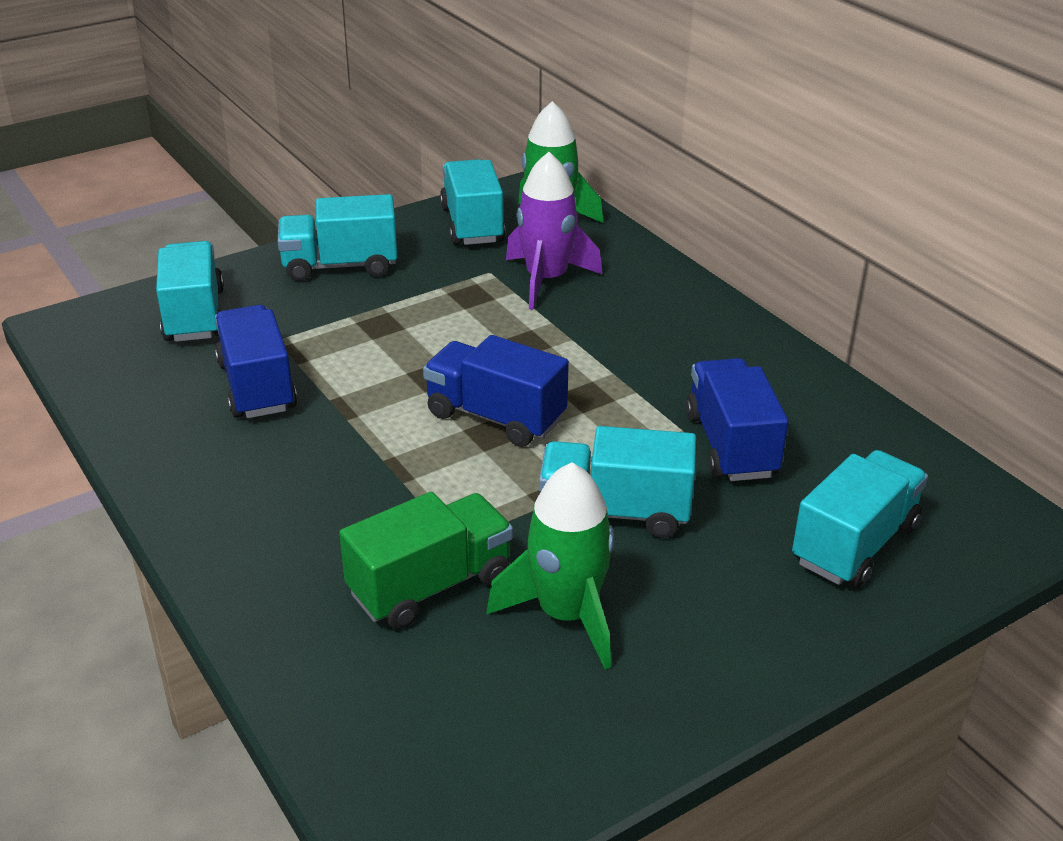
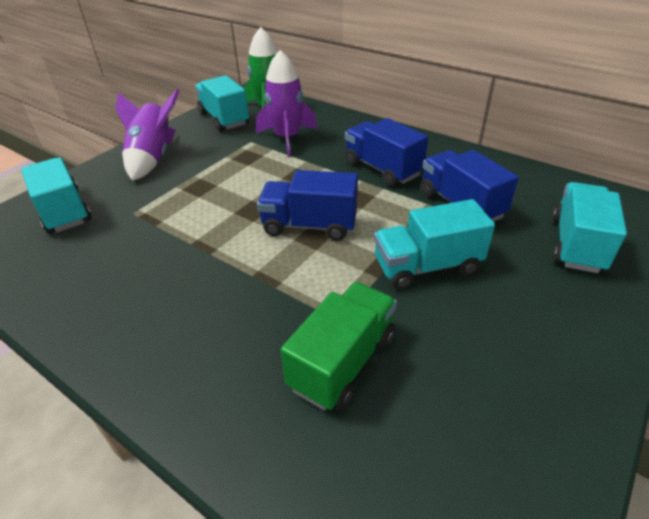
camera: 20 degrees left, 5 degrees up
blue truck [215,305,297,418] -> blue truck moved to [345,118,428,186]
turquoise truck [278,194,397,281] -> purple rocket [115,89,180,181]
green rocket [486,463,615,669] -> none

